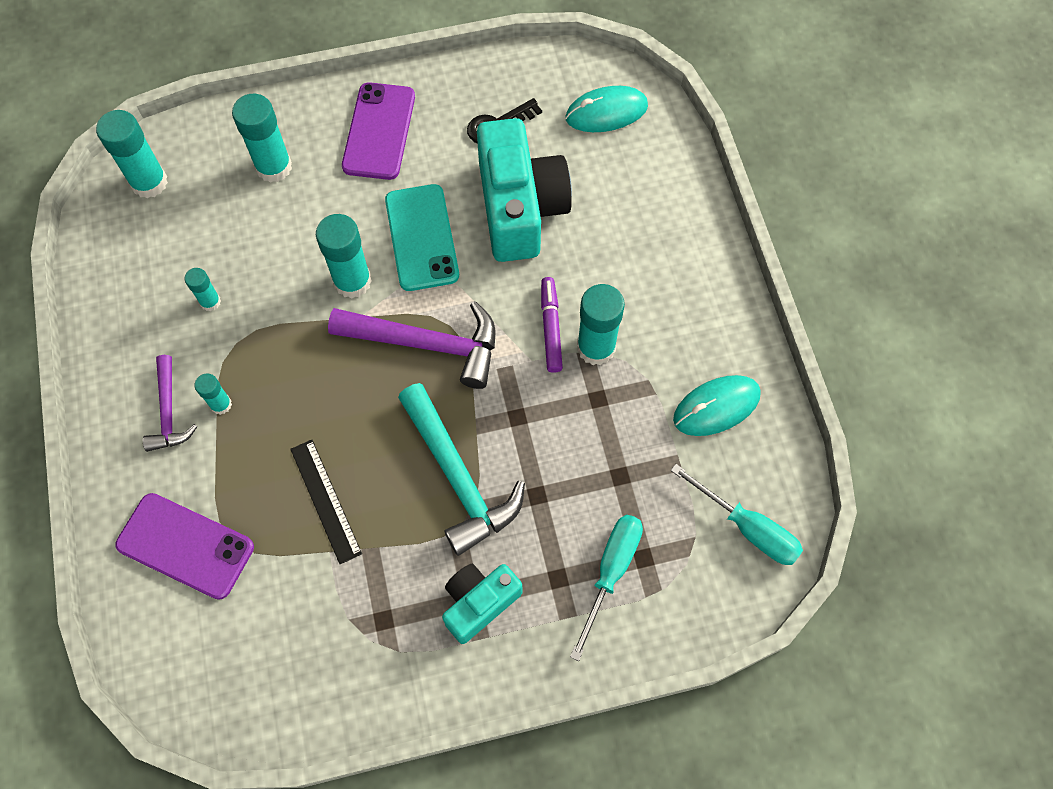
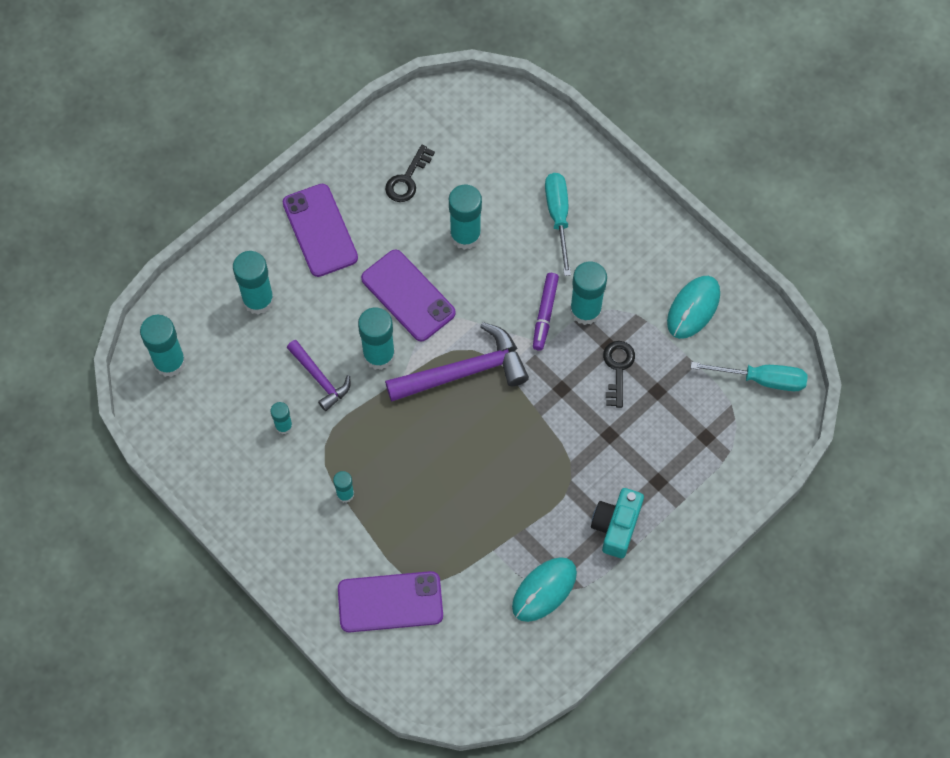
camera: 30 degrees left, 0 degrees up
purple hammer [143,355,197,452] -> purple hammer moved to [287,340,350,411]
black ruler [290,440,362,564] -> none
turquoise phone [385,184,459,291] -> purple phone [361,250,456,341]
turquoise hammer [398,383,525,556] -> none
turquoise camera [477,118,572,262] -> turquoise glue stick [449,185,482,250]
purple marker [541,277,563,373] -> purple marker turned 135 degrees counterclockwise [533,273,559,351]
turquoise mouse [565,86,648,132] -> turquoise mouse moved to [512,557,577,622]
turquoise screwdriver [570,515,643,661] -> turquoise screwdriver moved to [545,173,571,276]
none -> black key [603,341,635,408]

